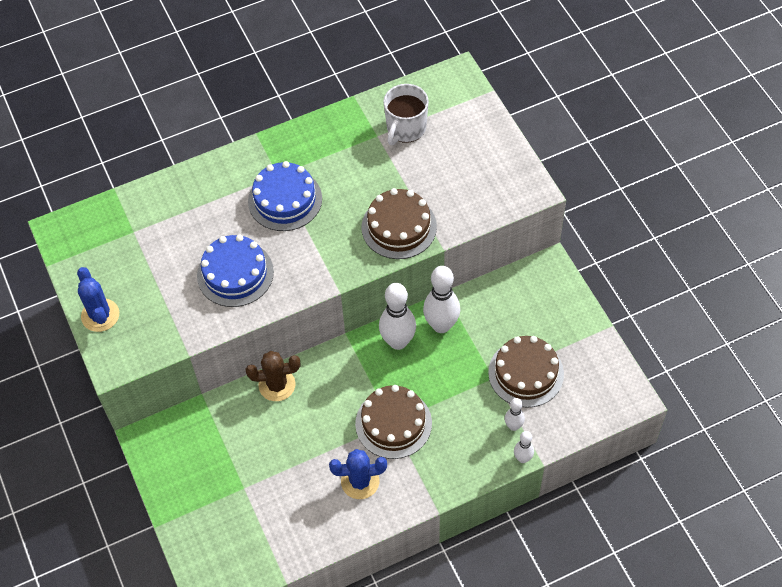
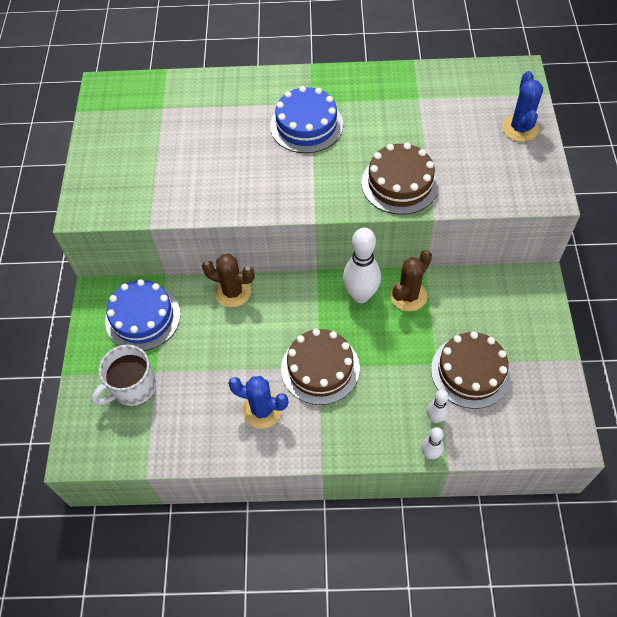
camera: 25 degrees right, 0 degrees up
blue cactus [77,267,119,332] -> blue cactus moved to [502,71,543,142]
blue cake [197,234,274,307] -> blue cake moved to [105,279,180,351]
white mug [383,84,429,145] -> white mug moved to [91,345,156,406]
white bowling pin [423,266,460,333] -> brown cactus [390,250,432,311]

